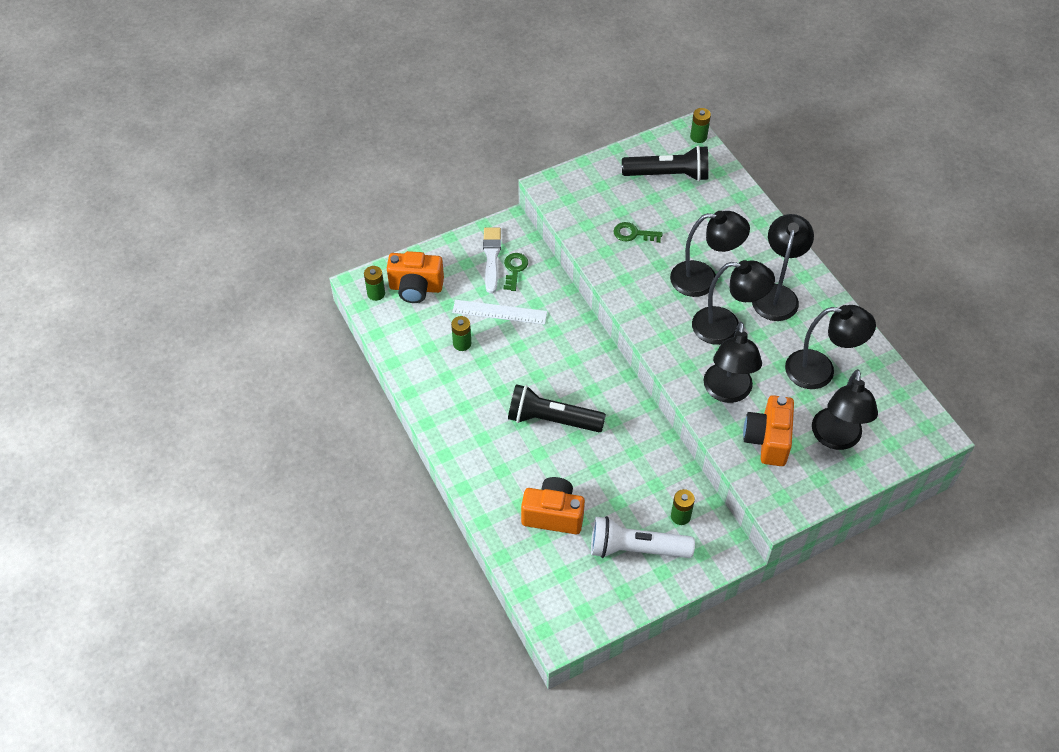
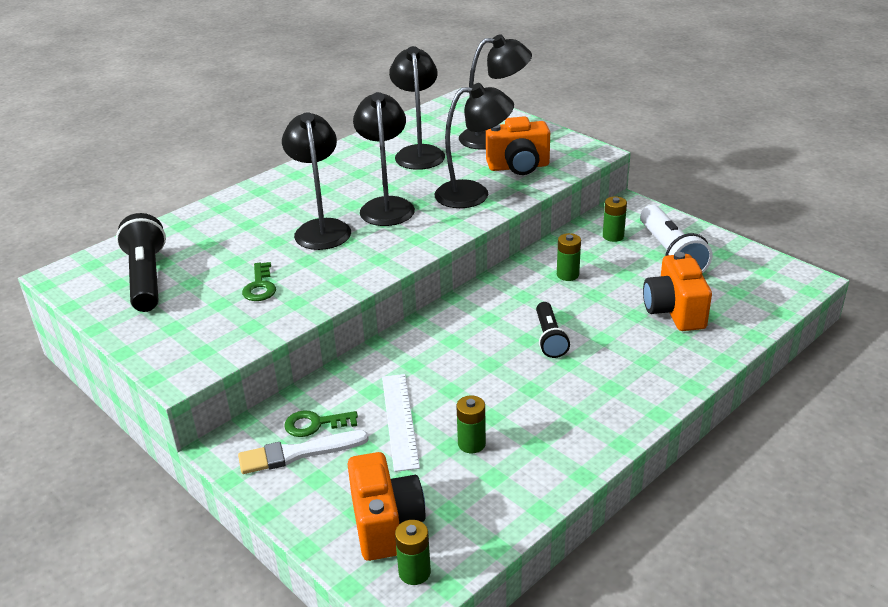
camera: 105 degrees left, 20 degrees down
black flashlight [508,384,606,432] -> black flashlight [536,302,570,358], size x0.61
green battery [690,108,711,143] -> green battery moved to [557,233,581,281]
black lamp [752,214,814,321] -> none

